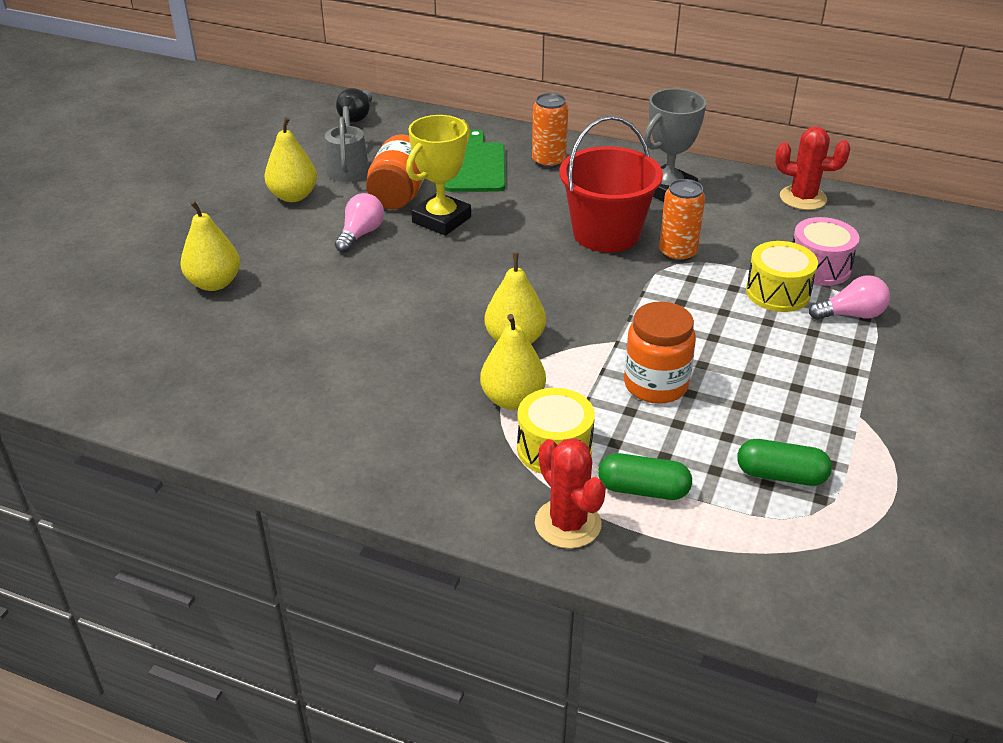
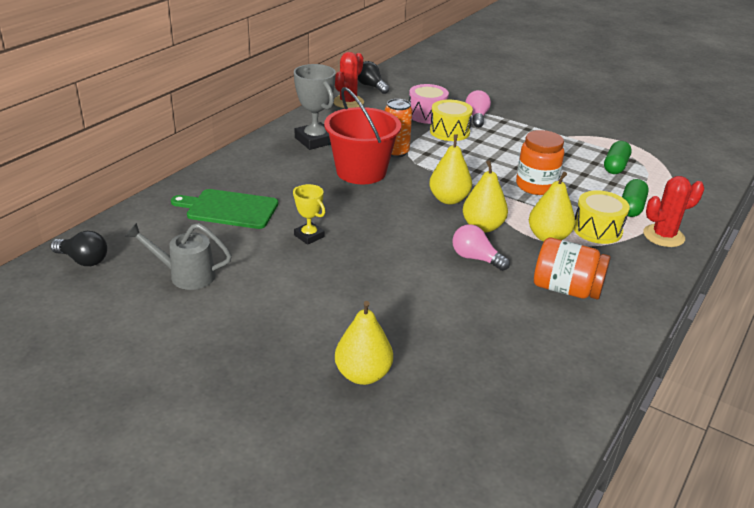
camera: 80 degrees left, 5 degrees down
yellow pear [264,117,317,202] -> yellow pear moved to [429,134,472,204]
pink light bulb [335,193,384,253] -> pink light bulb moved to [452,224,510,271]
orange jar [366,134,424,209] -> orange jar moved to [534,238,611,299]
yellow trophy [406,115,471,236] -> yellow trophy [293,184,325,245], size x0.59
orange can [532,93,568,168] -> none
none -> black light bulb [358,61,389,94]

